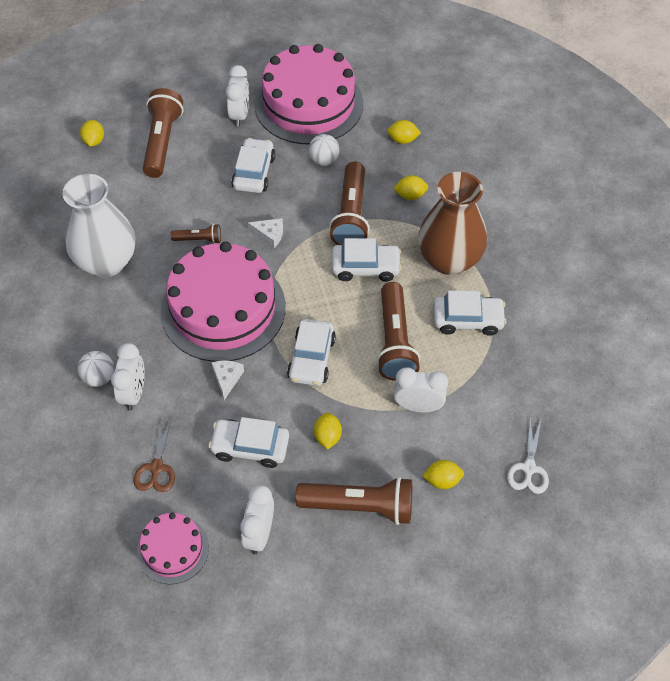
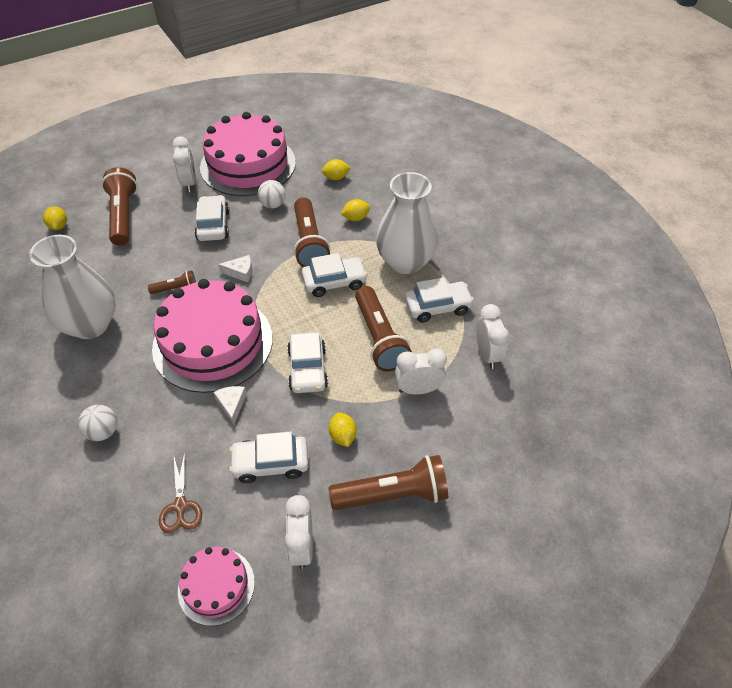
camera: 15 degrees left, 5 degrees down
white clock [111,343,145,411] -> white clock moved to [476,304,509,369]
brown vase [418,172,487,275] -> white vase [376,172,438,274]
yellow lemon [422,460,464,489] -> none
white scissors [507,418,549,494] -> none

